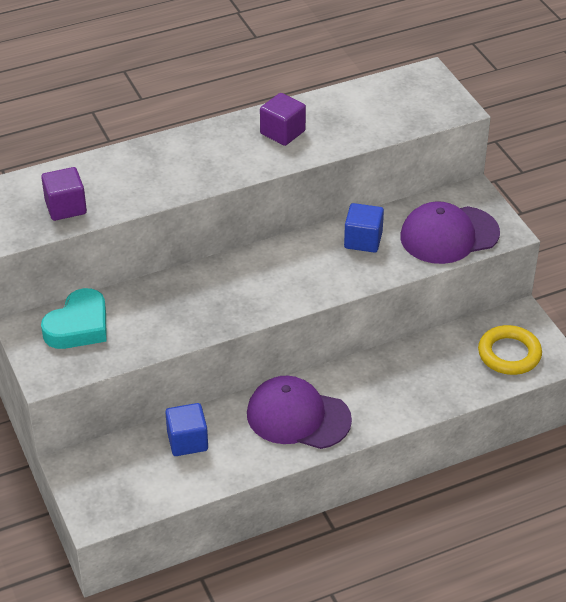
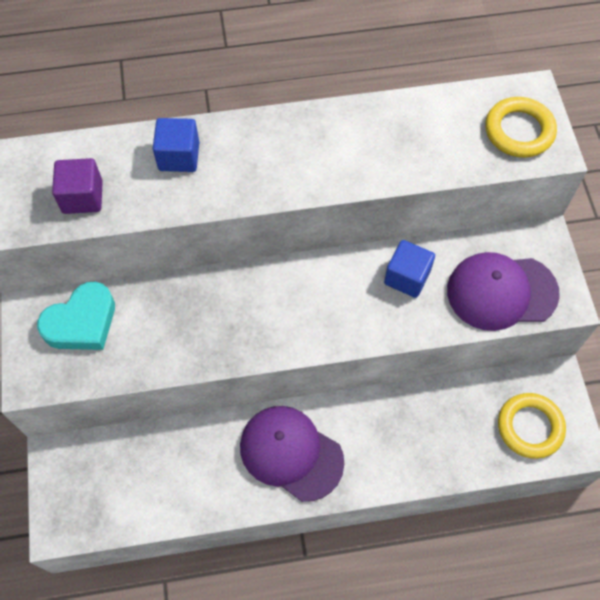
camera: 15 degrees right, 20 degrees up
blue cube [165,403,208,456] -> blue cube moved to [153,118,199,172]
purple cube [260,93,306,146] -> none
none -> yellow ring [485,97,557,158]

